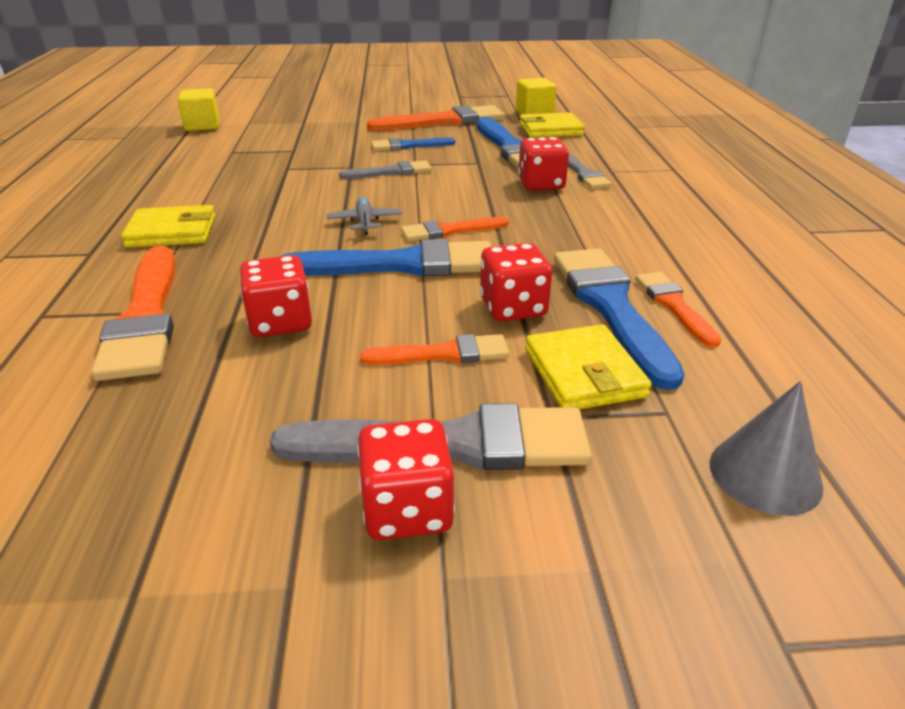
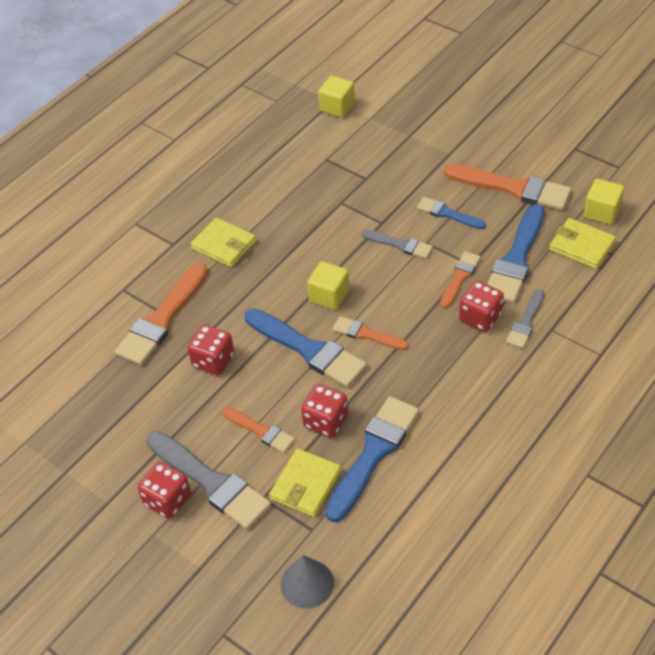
camera: 45 degrees right, 15 degrees up
grey plane [327,197,402,235] -> yellow cube [307,261,349,310]
orange brush [635,272,721,348] -> orange brush moved to [440,251,481,308]

